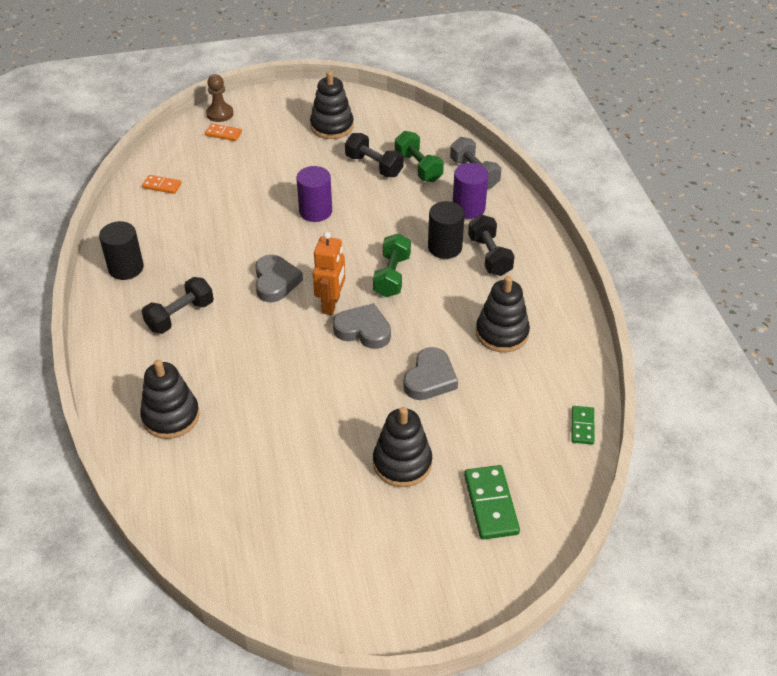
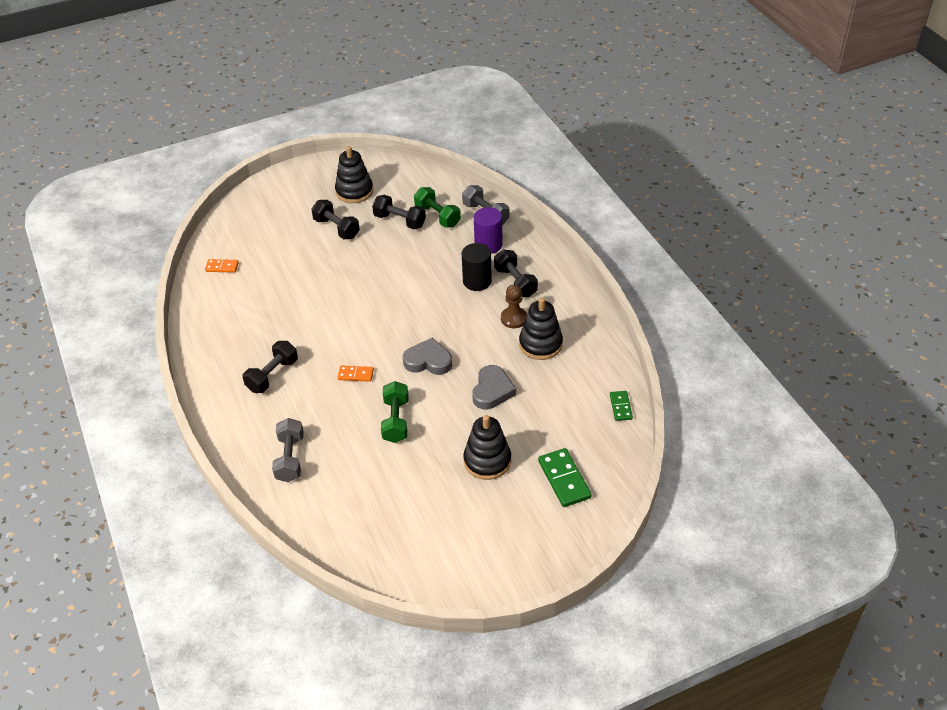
camera: 10 degrees left, 0 degrees up
black cylinder [99,221,144,280] -> none
black stacking toy [140,360,200,439] -> grey dumbbell [272,418,304,482]
orange domino [205,123,242,141] -> orange domino moved to [337,365,374,382]
brown pawn [206,74,233,122] -> brown pawn moved to [501,284,527,328]
grey heart [255,254,303,302] -> none
purple cylinder [296,166,332,222] -> none
orange robot [313,232,345,315] -> none
green dumbbell [373,233,411,297] -> green dumbbell moved to [381,381,408,443]
none -> black dumbbell [311,200,360,239]

